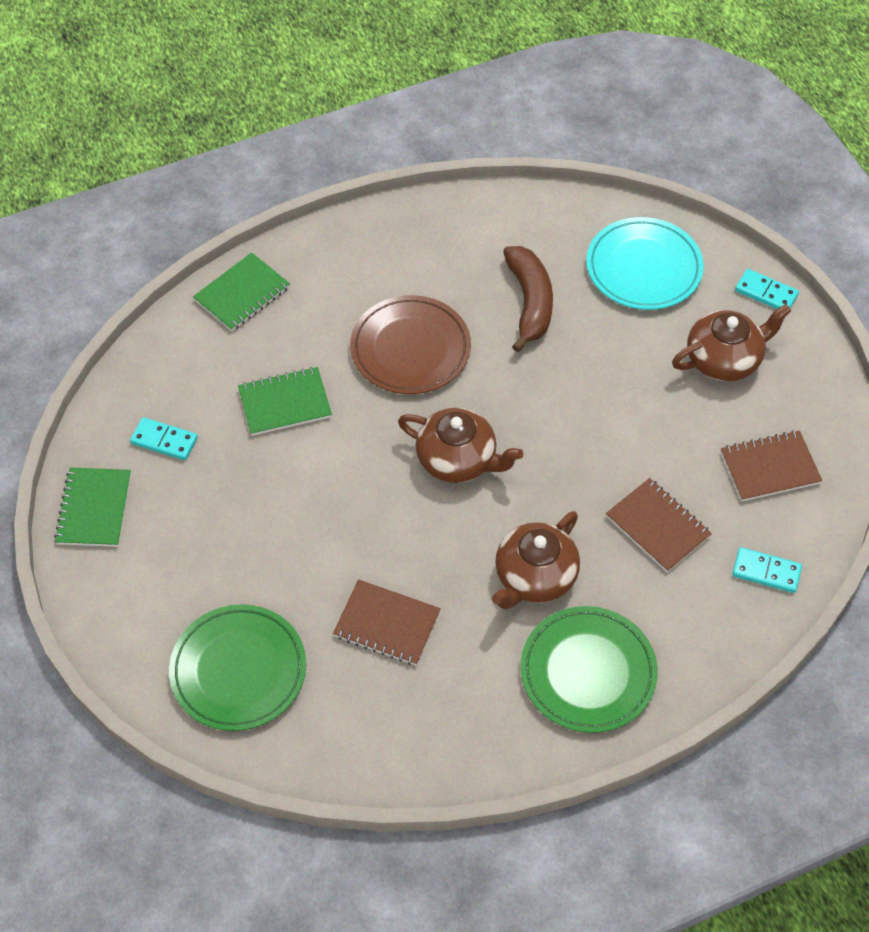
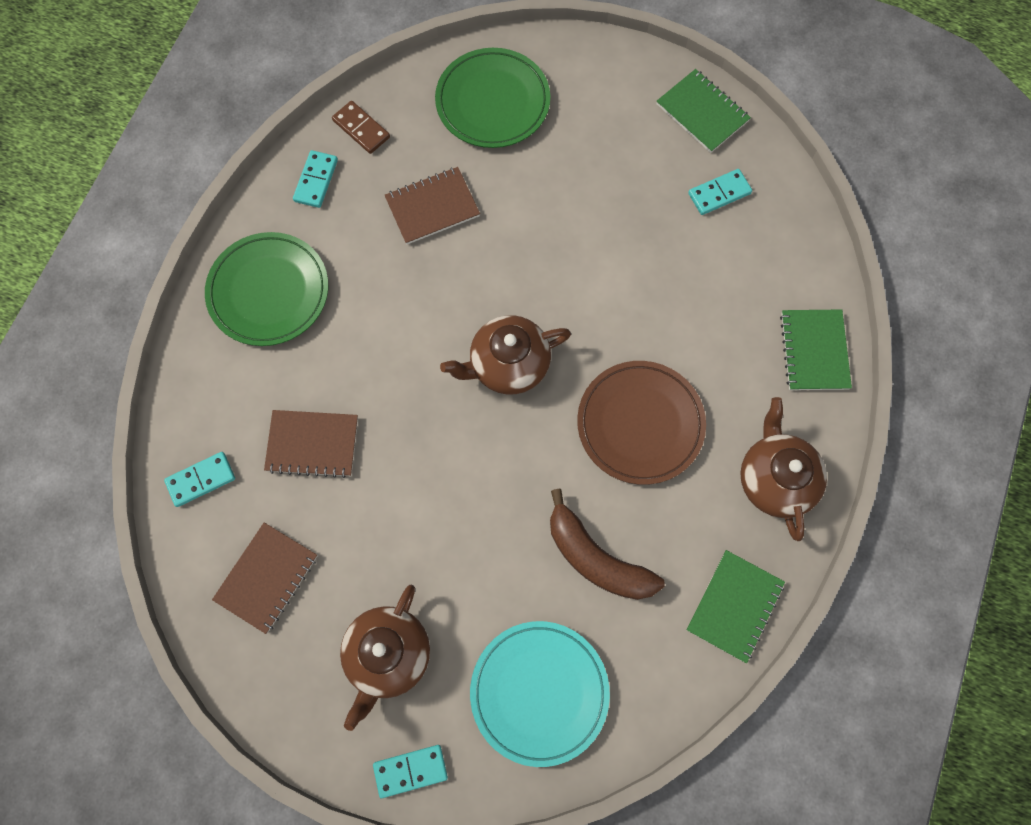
camera: 135 degrees right, 15 degrees up
green notebook [238,367,332,436] -> green notebook moved to [687,550,785,663]
brown teapot [492,511,580,609] -> brown teapot moved to [740,397,827,541]
none -> turquoise domino [293,150,338,208]
none -> brown domino [332,101,390,154]

